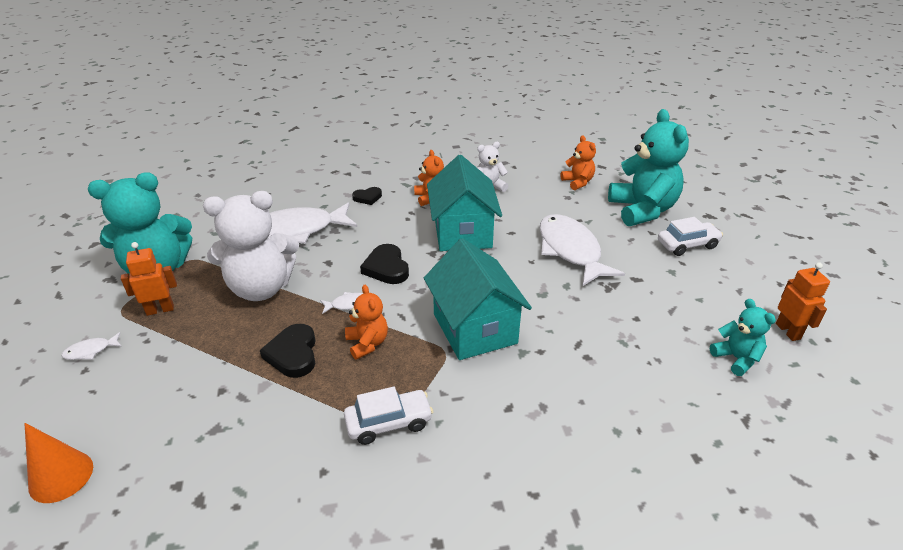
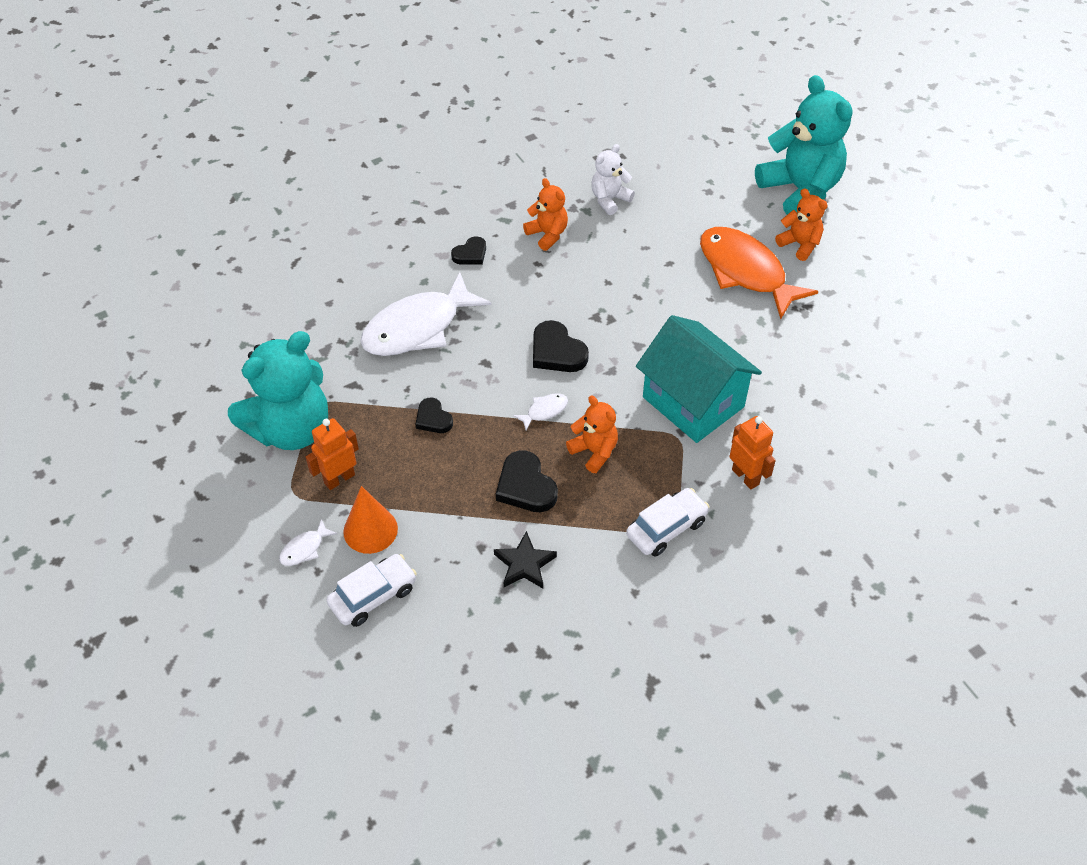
camera: 20 degrees left, 15 degrees up
orange cone [24,423,93,503] -> orange cone moved to [343,486,398,554]
white teddy bear [203,191,299,301] -> black heart [415,398,453,433]
turquoise house [427,155,502,251] -> none
white fish [539,214,625,287] -> orange fish [700,227,818,319]
orange teddy bear [561,135,596,190] -> orange teddy bear moved to [775,188,828,261]
white car [658,217,723,256] -> white car moved to [327,554,417,627]
turquoise teddy bear [710,299,776,376] -> none
orange robot [776,262,830,341] -> orange robot moved to [730,416,776,489]
none -> black star [494,531,557,589]

